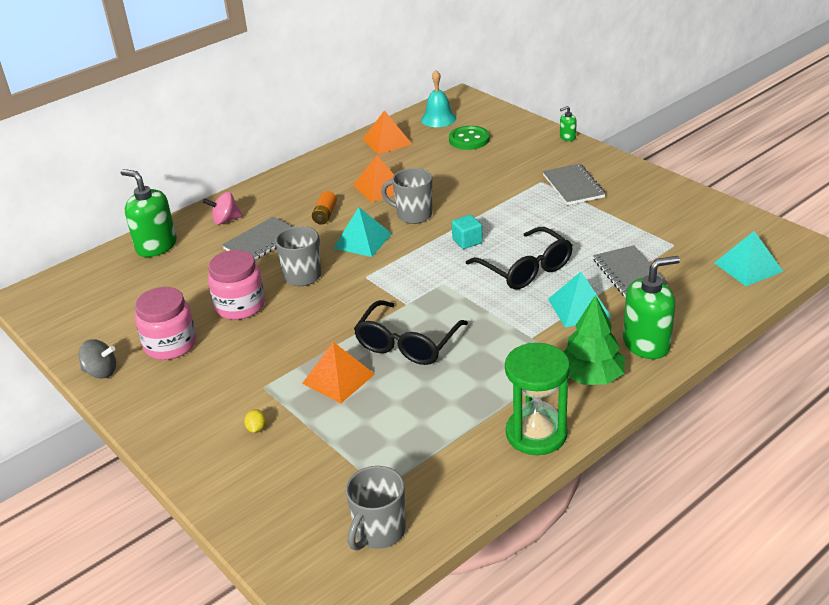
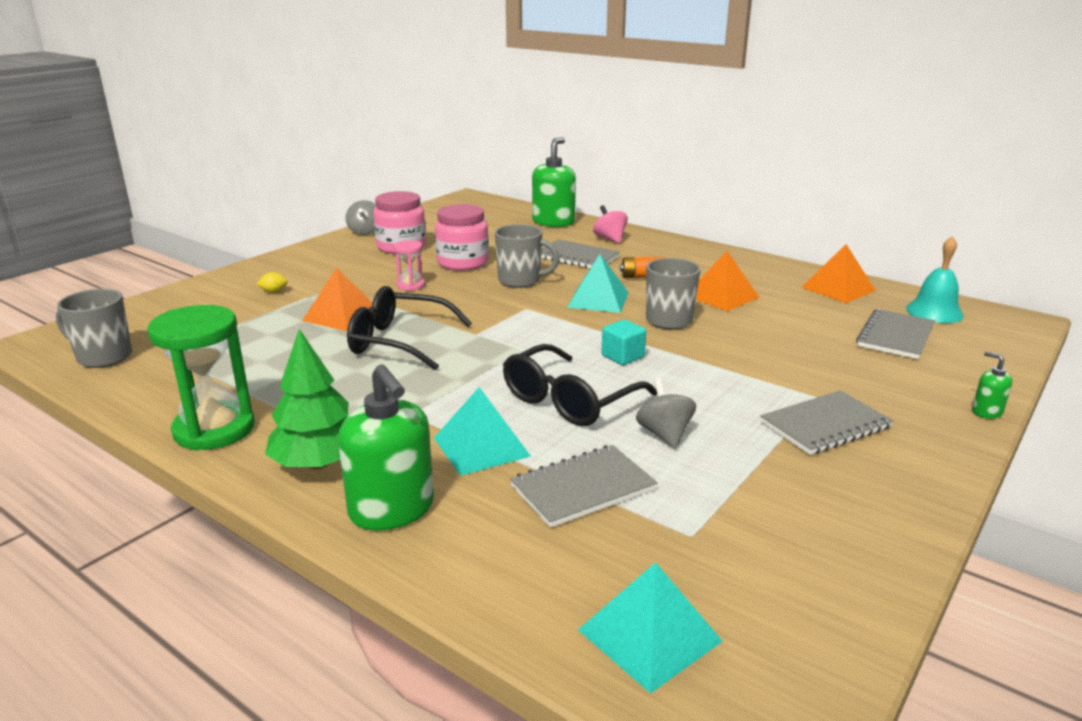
camera: 75 degrees right, 10 degrees down
green button [449,126,490,150] -> grey notebook [856,309,935,359]
none -> pink hourglass [393,240,425,291]
none -> grey spinning top [636,378,696,449]

